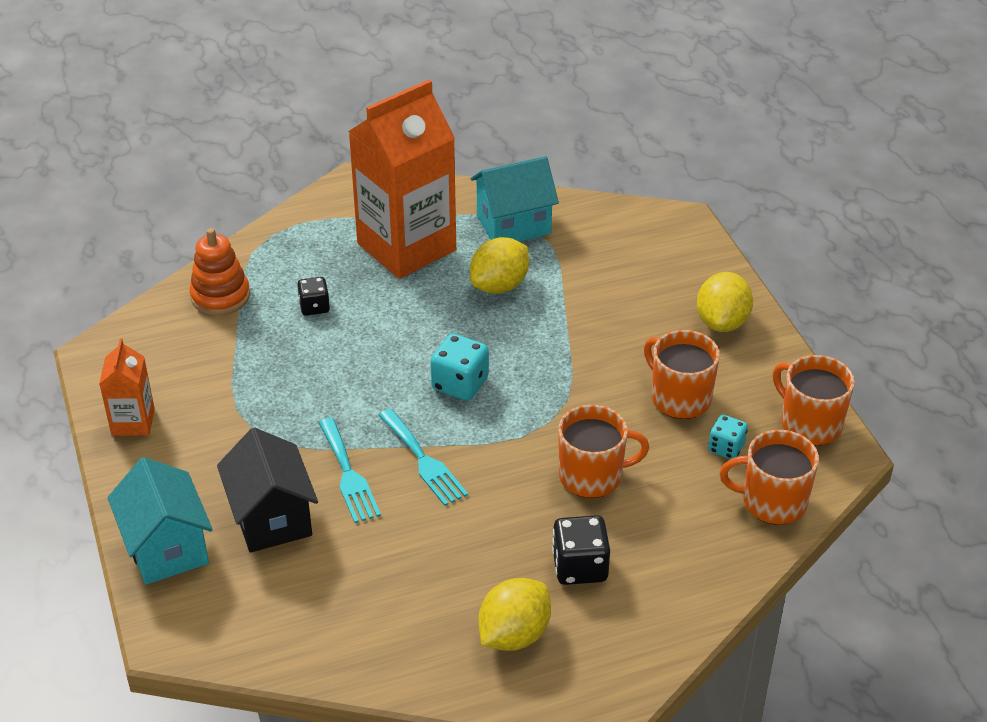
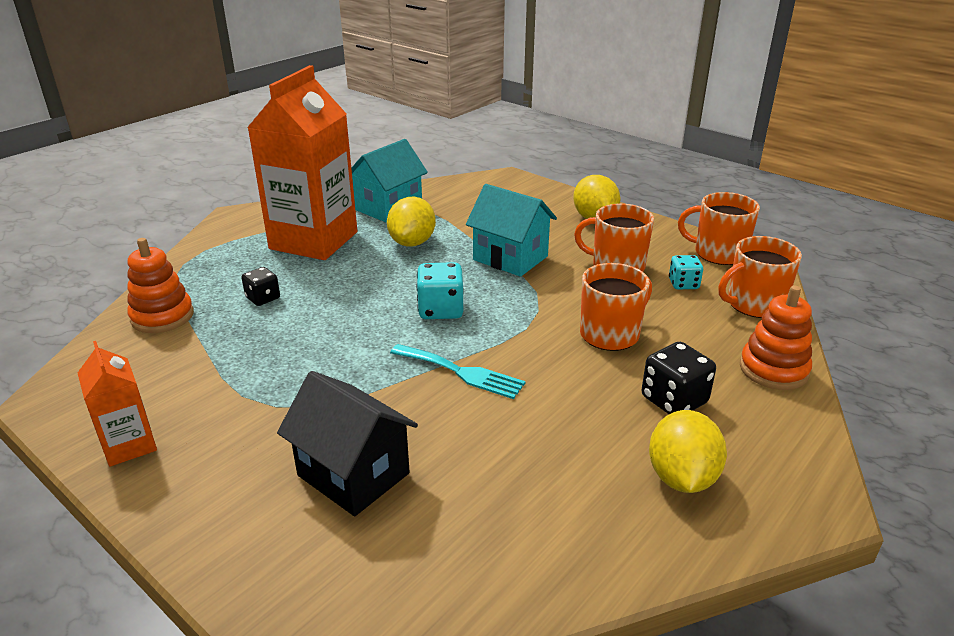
camera: 30 degrees left, 10 degrees down
turquoise house [108,457,213,585] -> turquoise house moved to [466,184,557,277]
turquoise fork [318,418,381,523] -> none
none -> orange stacking toy [740,286,812,390]

